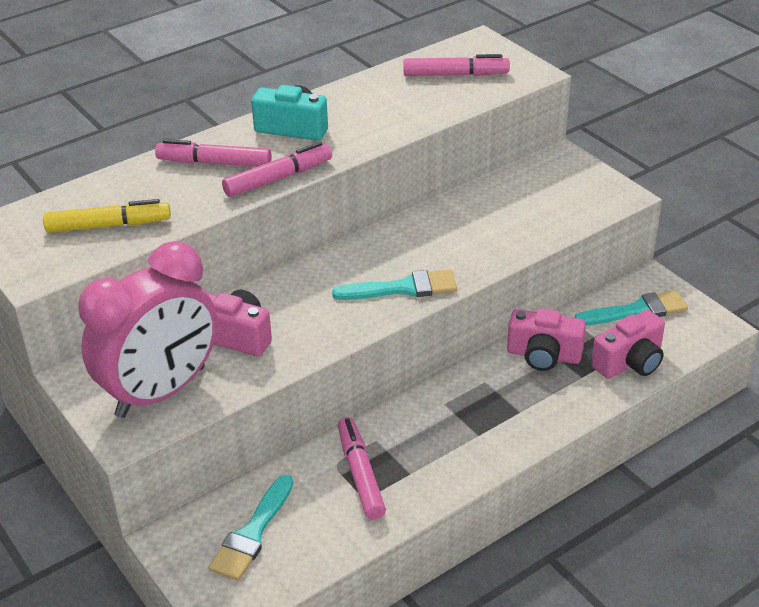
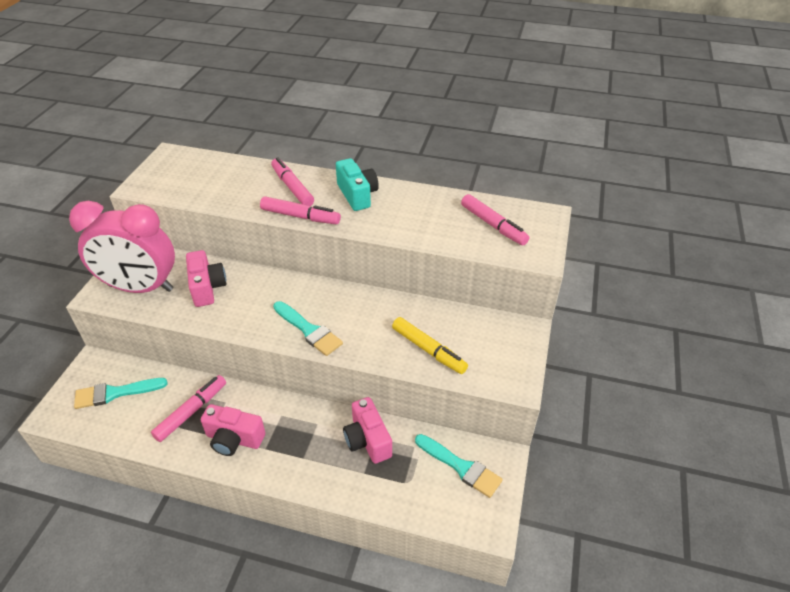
camera: 50 degrees right, 5 degrees up
yellow marker [43,199,171,233] -> yellow marker moved to [392,317,468,374]
pink camera [591,310,665,379] -> pink camera moved to [201,404,265,456]

